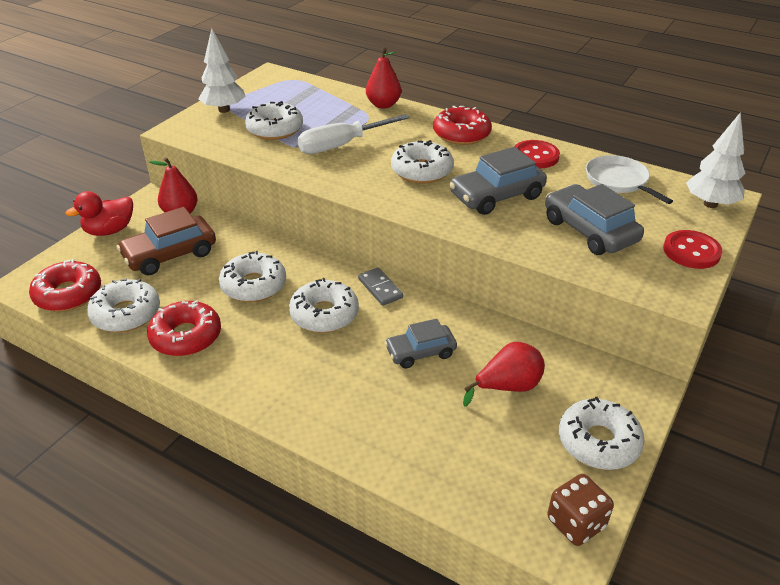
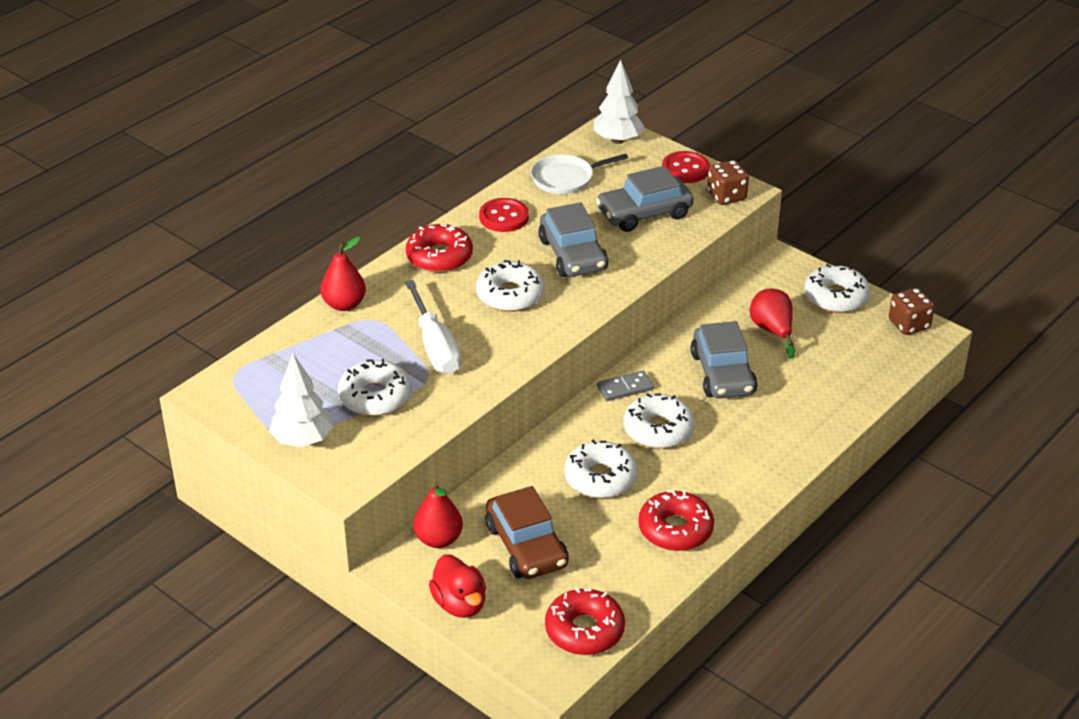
camera: 80 degrees left, 0 degrees up
white donut [87,279,160,332] -> none
grey car [385,319,457,369] -> grey car [691,321,757,399], size x1.54
none -> brown dice [707,160,749,205]

